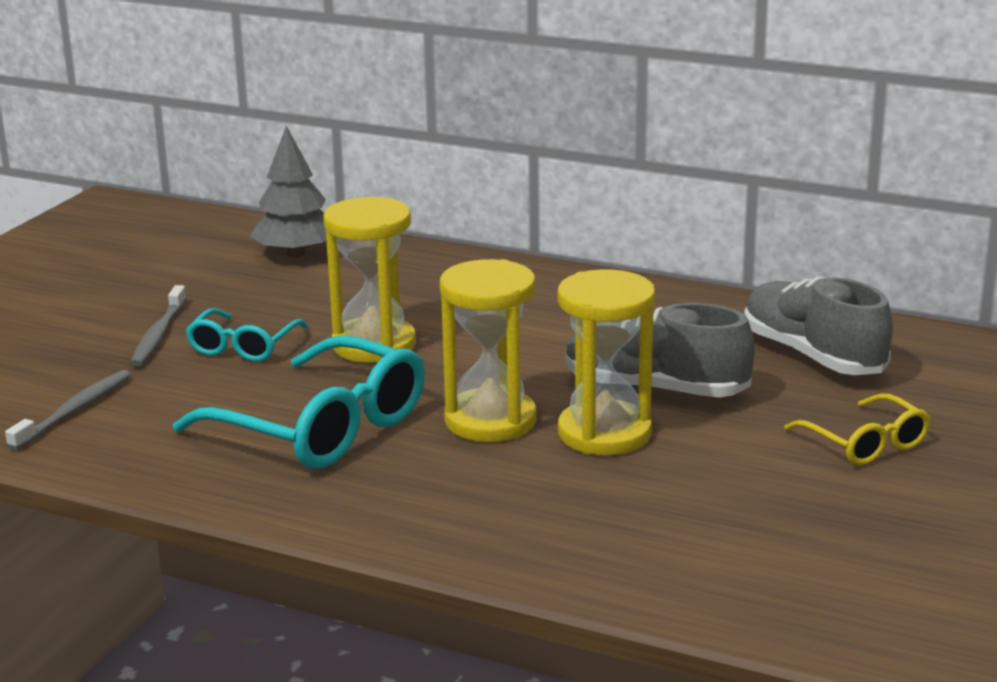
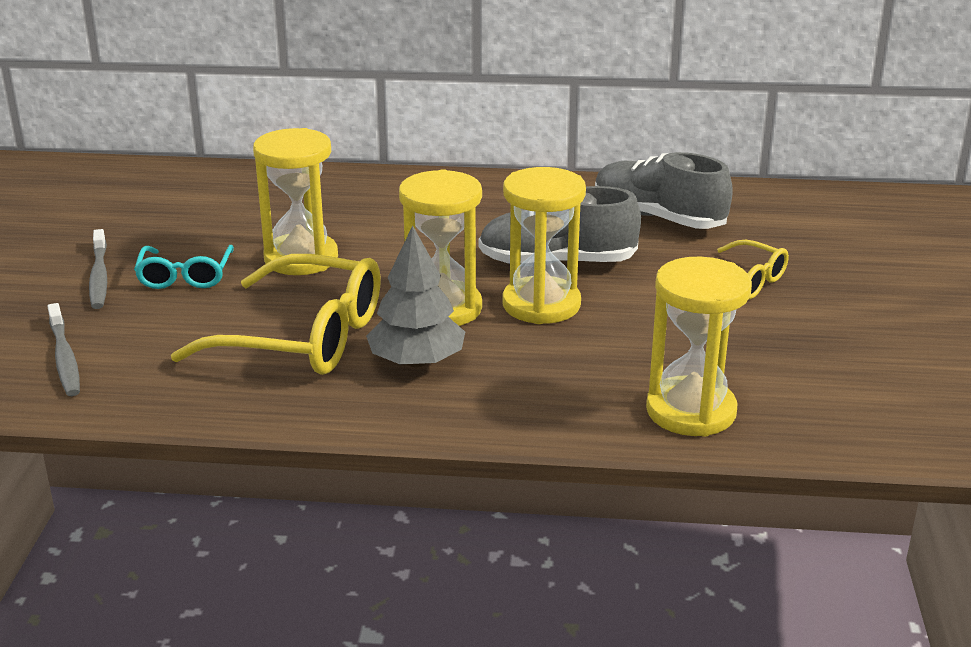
camera: 20 degrees left, 5 degrees up
grey toothbrush [5,370,131,450] -> grey toothbrush turned 150 degrees clockwise [48,303,80,396]
turquoise glasses [173,335,425,469] -> yellow glasses [171,254,381,375]
grey tree [250,126,326,257] -> grey tree moved to [366,225,465,368]
none -> yellow hourglass [646,257,752,437]

